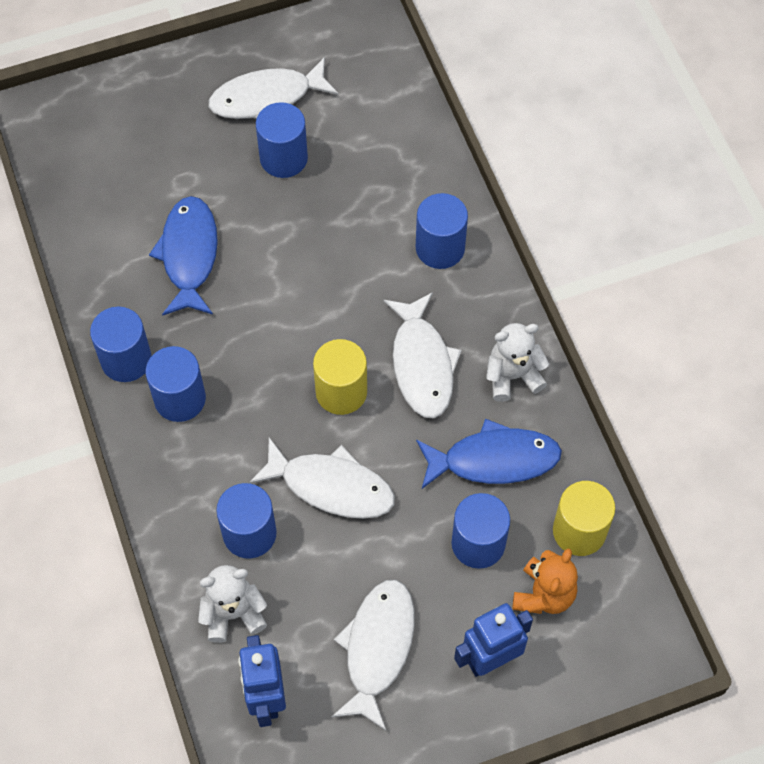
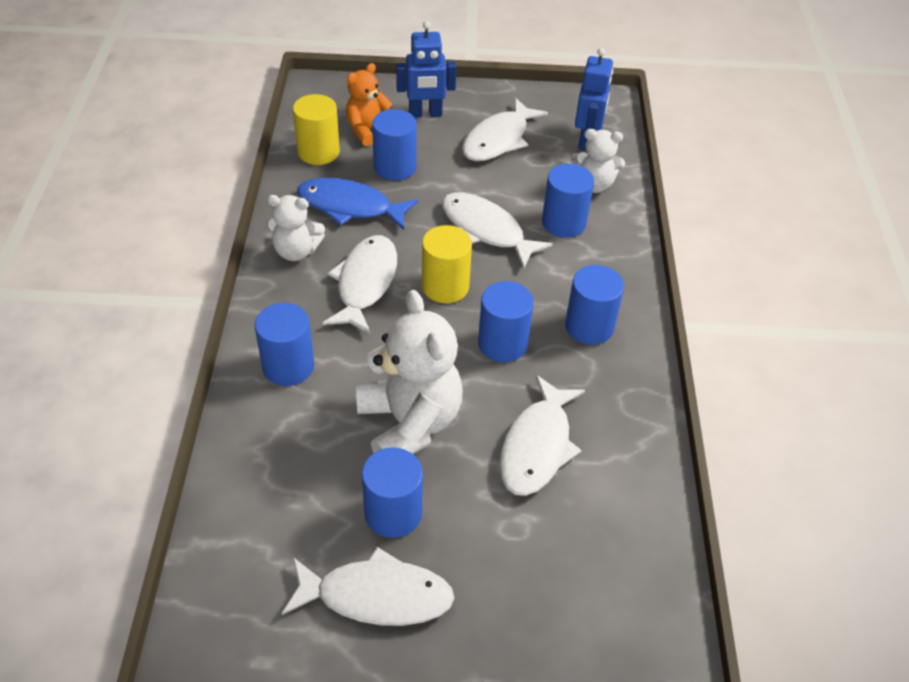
camera: 160 degrees left, 15 degrees down
blue cylinder [90,307,152,382] -> blue cylinder moved to [478,281,534,362]
blue fish [149,196,218,316] -> white fish [499,375,585,496]
none -> white teddy bear [356,290,463,454]

